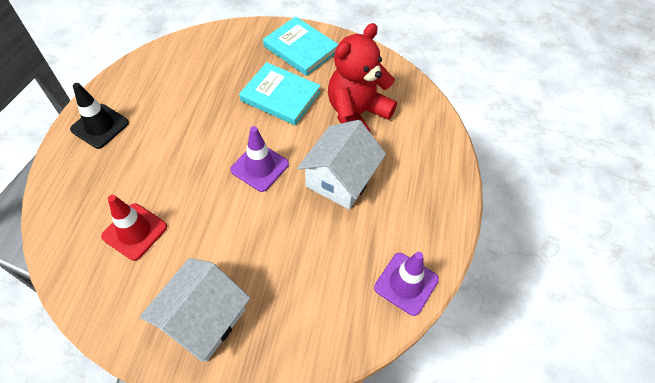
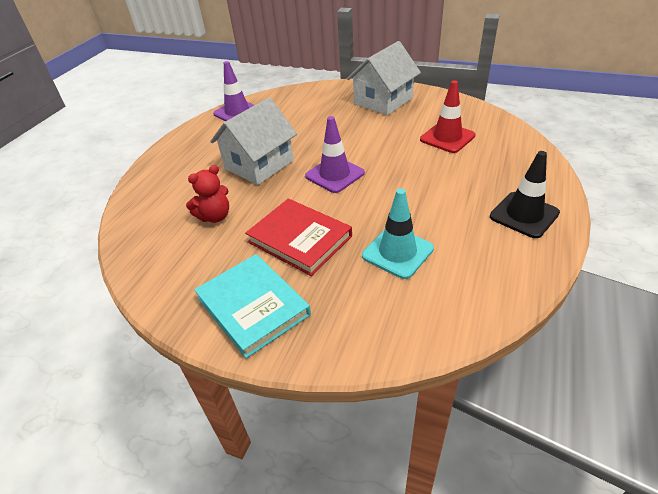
camera: 165 degrees left, 15 degrees down
turquoise book [239,62,321,125] -> red book [245,199,352,276]
red teddy bear [328,23,397,132] -> red teddy bear [186,165,229,223], size x0.52
none -> turquoise traffic cone [362,188,434,279]

